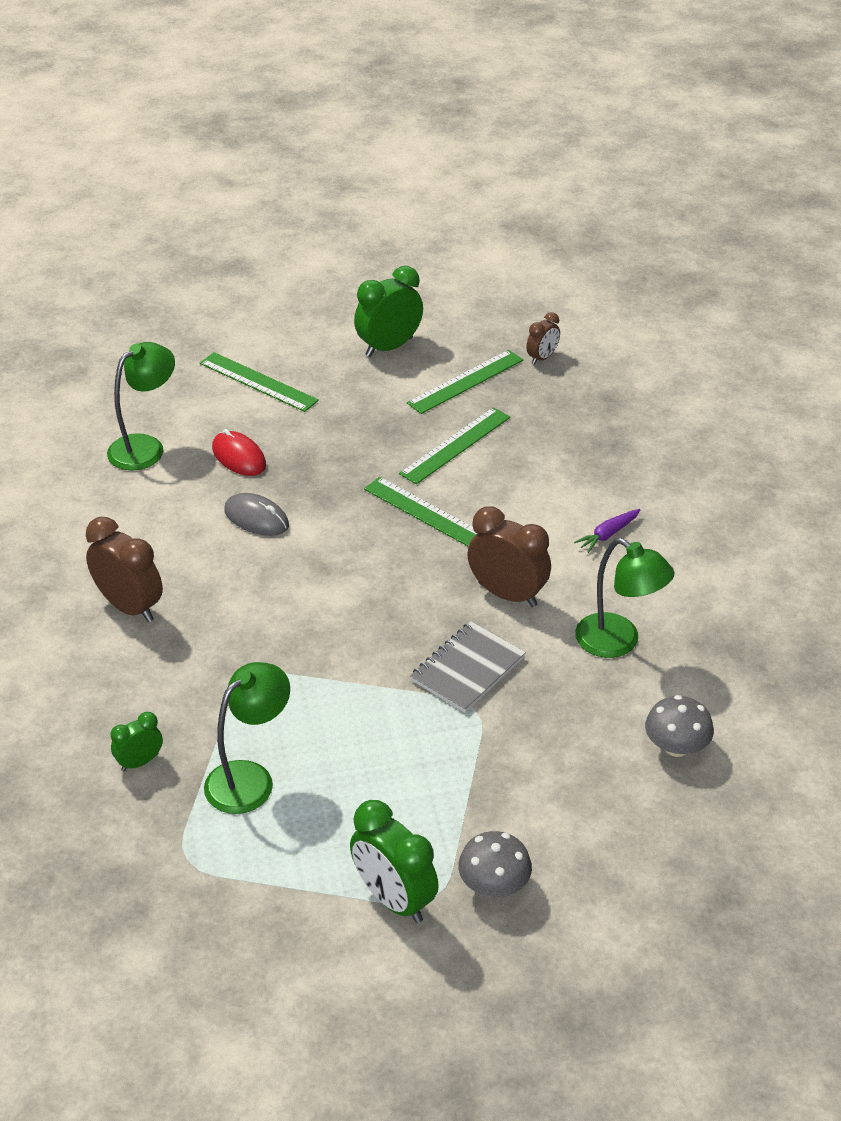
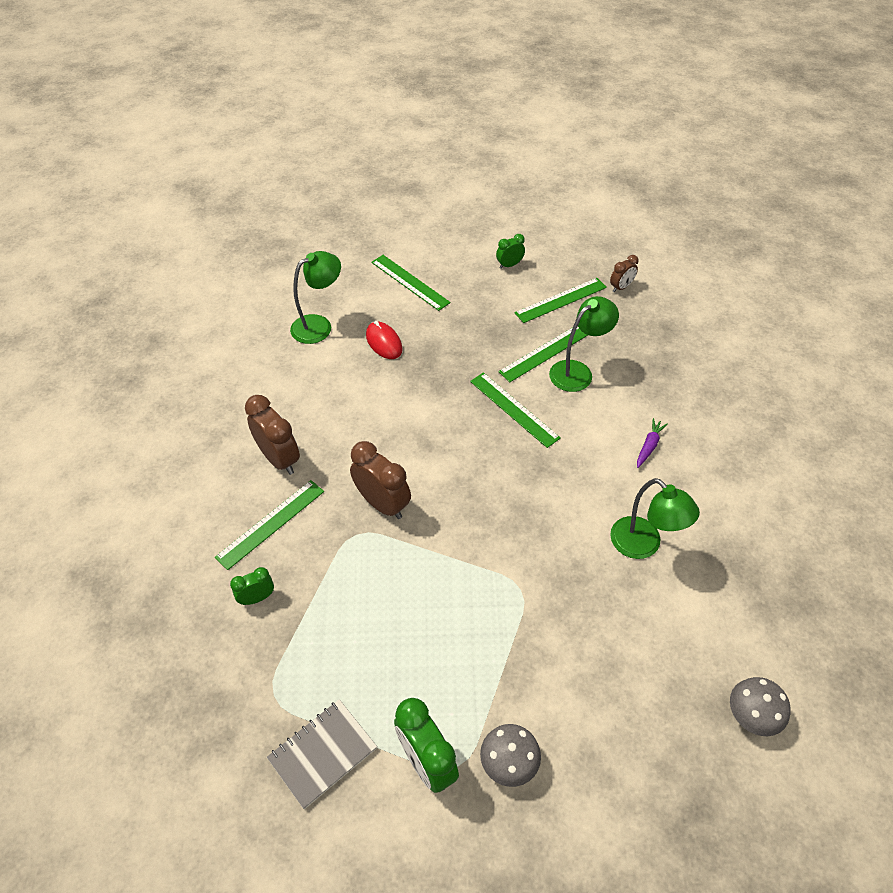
camera: 10 degrees right, 10 degrees up
green lamp [204,662,290,814] -> green lamp moved to [549,296,619,392]
grey mouse [224,493,289,536] -> none
green clock [354,266,423,357] -> green clock [496,234,525,269], size x0.55
grey notebook [410,621,526,713] -> grey notebook moved to [267,699,377,809]
brown clock [468,506,551,607] -> brown clock moved to [350,441,411,519]
purple carrot [574,509,641,553] -> purple carrot turned 150 degrees clockwise [637,418,668,468]
grey mushroom [645,695,714,757] -> grey mushroom moved to [730,677,791,736]
none -> green ruler [215,480,324,570]

